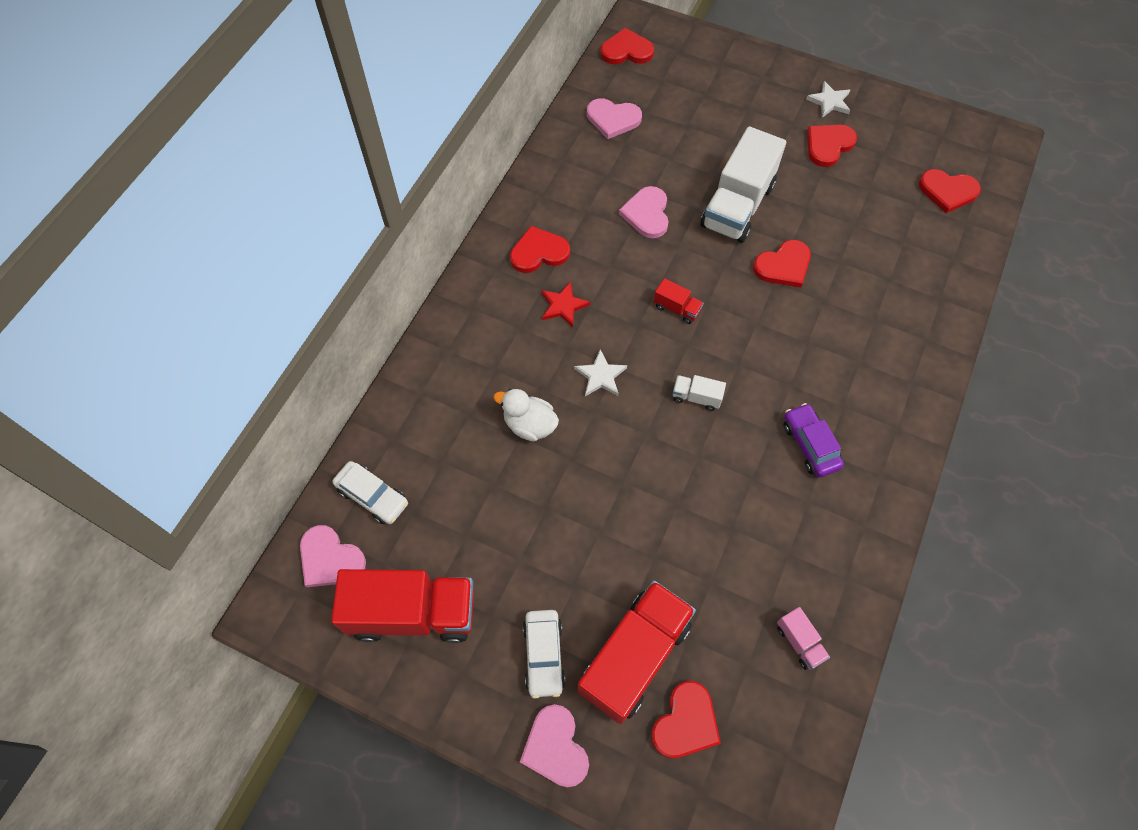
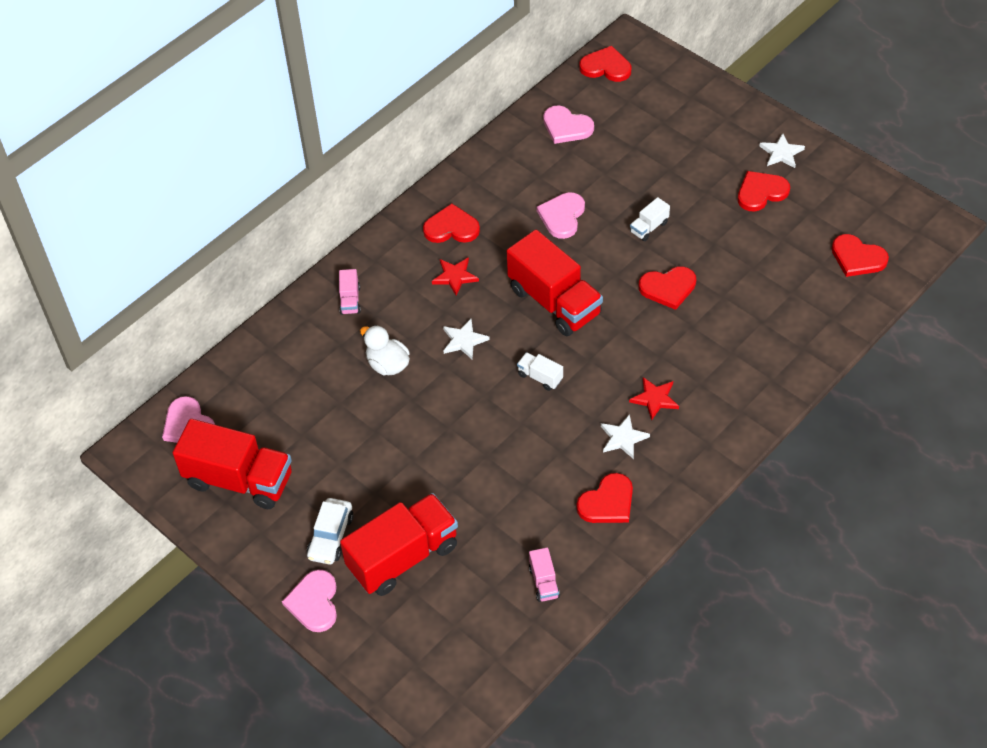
camera: 20 degrees right, 10 degrees down
white car [333,461,408,524] -> none
red heart [651,681,721,758] -> red heart moved to [576,473,633,523]
red truck [654,278,704,324] -> red truck [507,230,603,336], size x2.31
white truck [700,126,786,243] -> white truck [630,197,670,241], size x0.43
purple car [783,403,844,477] -> white star [601,414,650,459]
none -> pink truck [339,269,361,315]
none -> red star [629,377,679,421]

